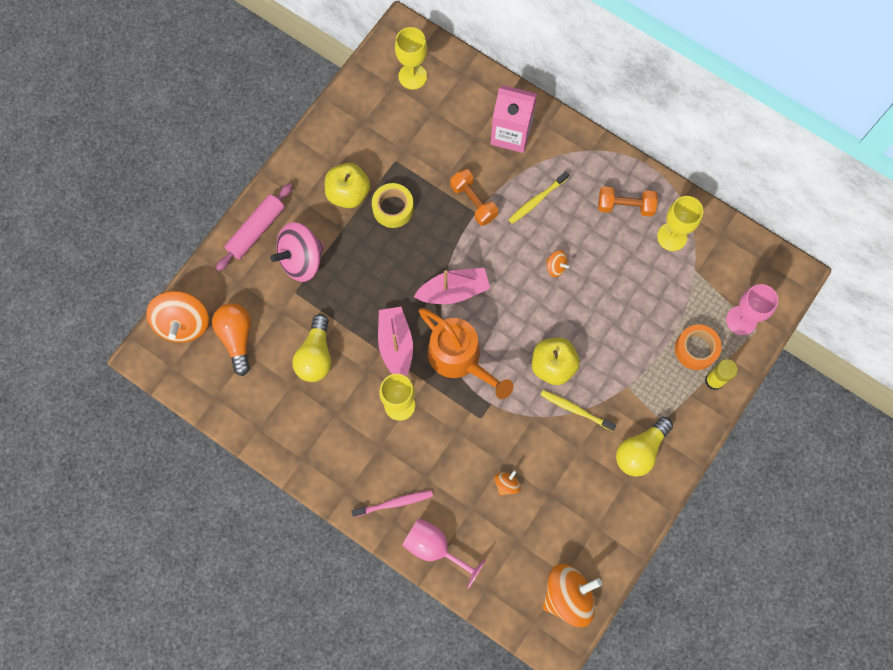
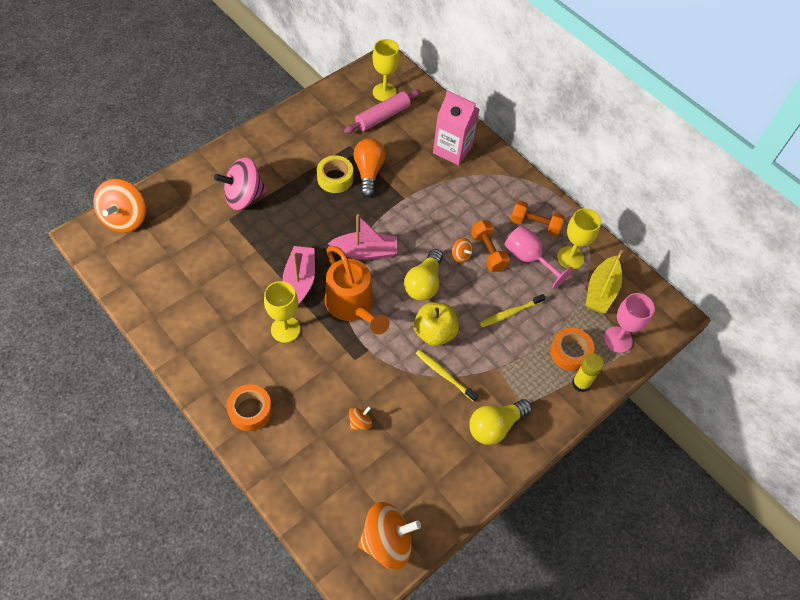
camera: 10 degrees right, 15 degrees down
orange light bulb [212,303,251,376] -> orange light bulb moved to [354,138,386,197]
pink rolling pin [216,183,293,271] -> pink rolling pin moved to [344,90,421,134]
yellow light bulb [292,314,331,382] -> yellow light bulb moved to [404,249,443,301]
yellow apple [325,163,370,208] -> none
pink toothbrush [351,490,433,517] -> orange tape [227,384,272,431]
pink goblet [402,518,486,588] -> pink goblet moved to [505,225,573,289]
orange dumbbell [450,169,498,226] -> orange dumbbell moved to [471,220,510,272]
yellow toothbrush [508,171,569,224] -> yellow toothbrush moved to [479,294,546,327]
none -> yellow boat [586,250,623,313]

